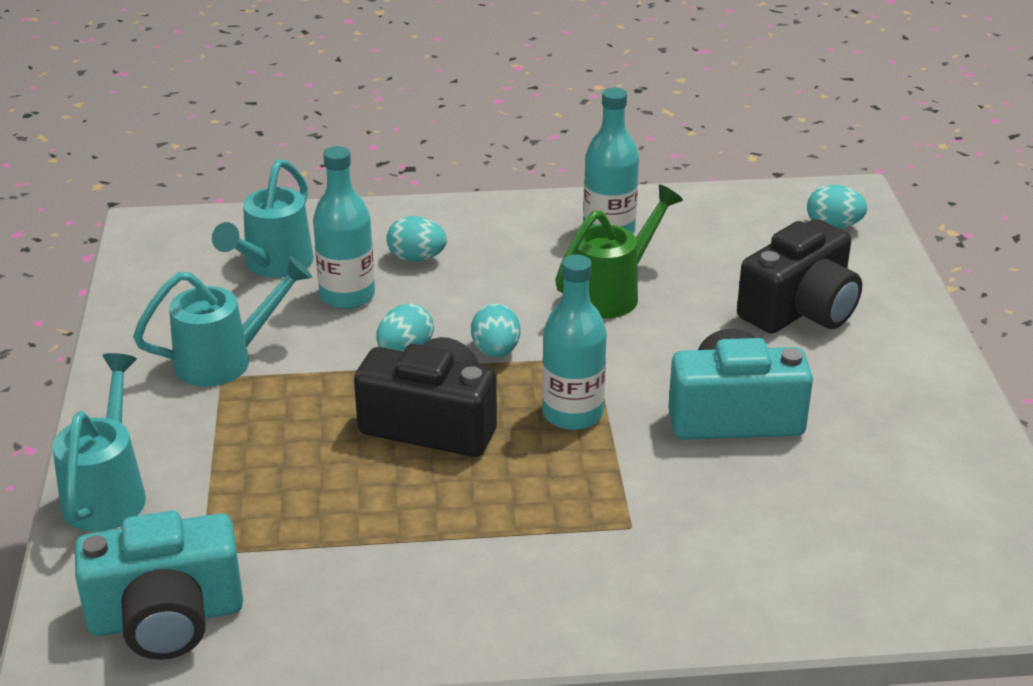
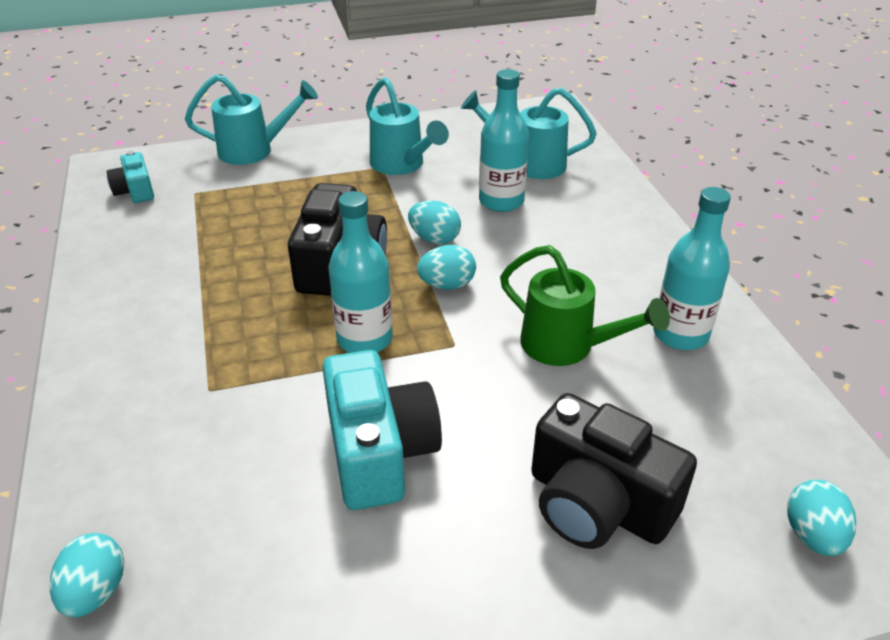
camera: 80 degrees right, 5 degrees up
turquoise camera [75,511,243,660] -> turquoise camera [107,151,154,203], size x0.53
turquoise egg [386,216,447,262] -> turquoise egg moved to [50,533,124,617]

